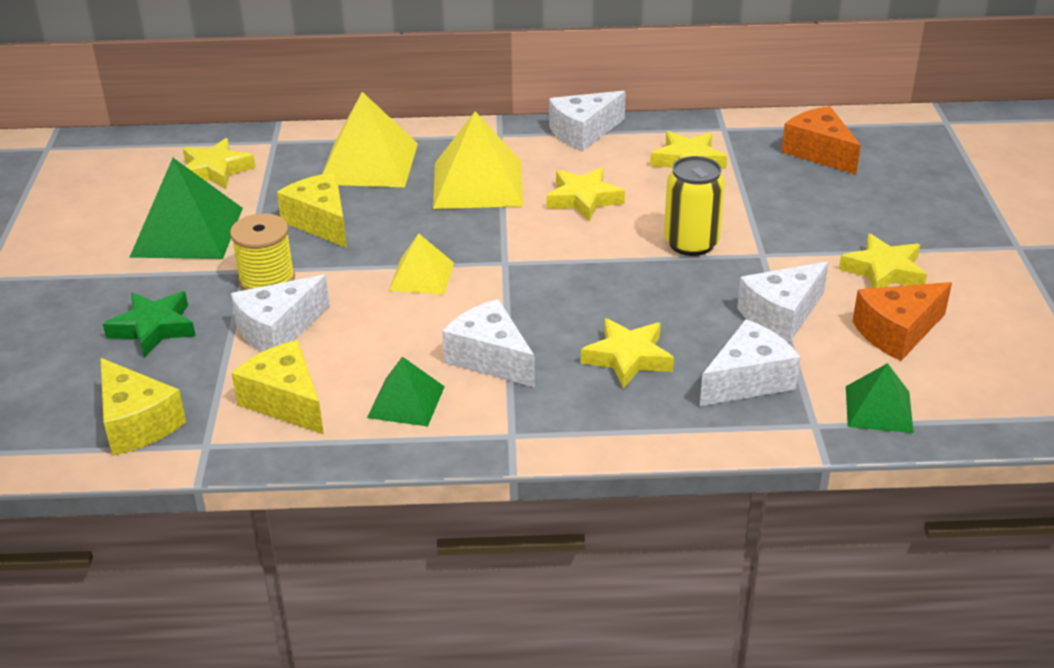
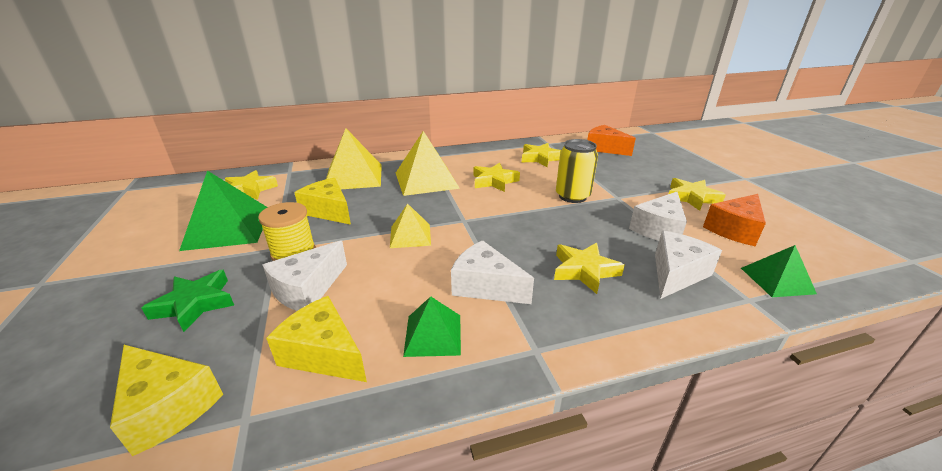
camera: 15 degrees left, 5 degrees down
white cheese [549,91,626,151] -> none

